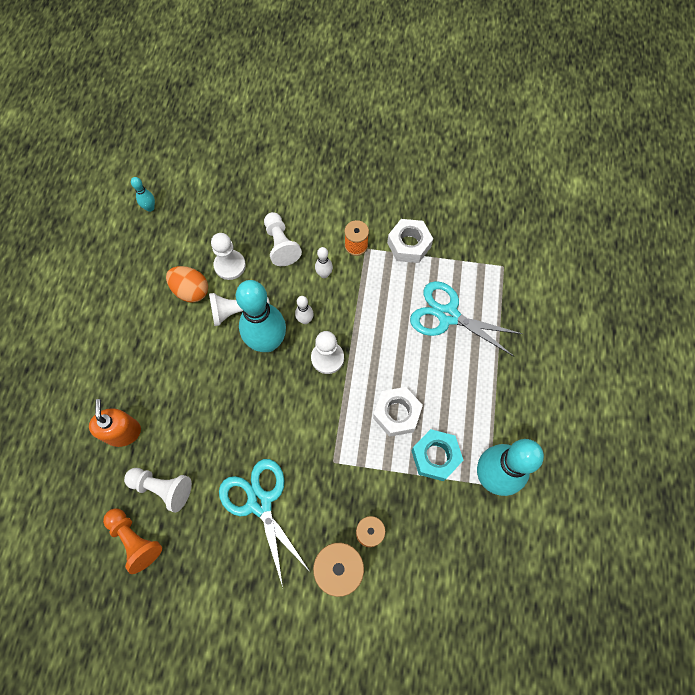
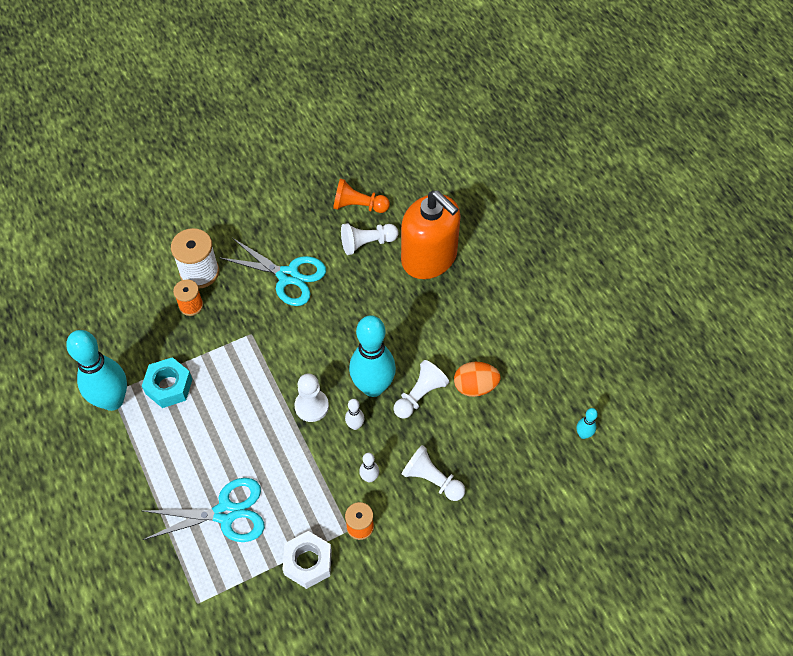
camera: 145 degrees right, 10 degrees down
orange soap dispenser [89,399,141,447] -> orange soap dispenser [401,190,461,279], size x1.83
white pawn [211,233,246,280] -> none
white nut [373,387,423,437] -> none

